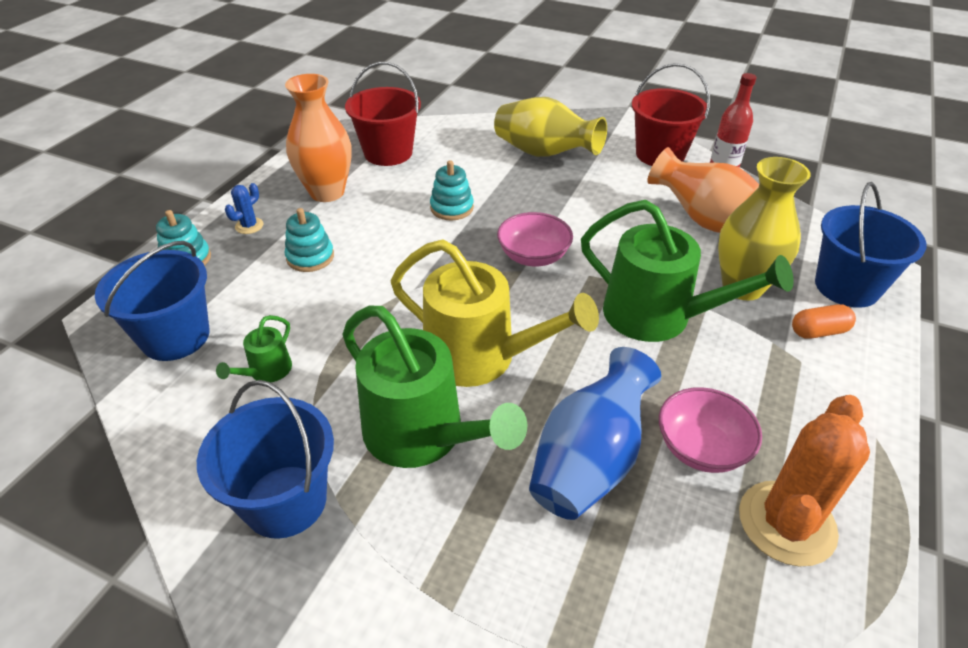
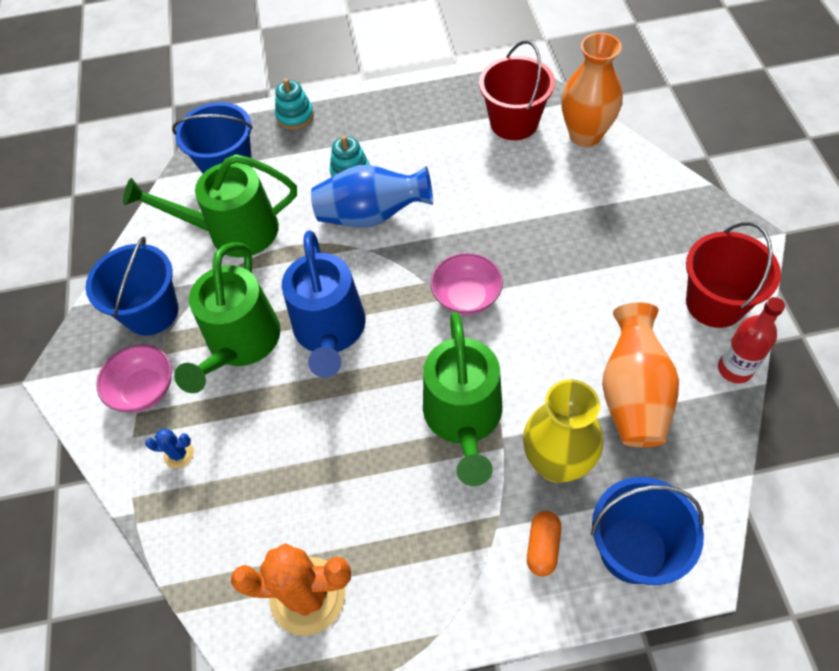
camera: 60 degrees right, 15 degrees up
green watering can [216,315,292,382] -> green watering can [123,154,297,257], size x2.23
blue cactus [225,183,263,234] -> blue cactus moved to [145,428,194,469]
orange vase [285,74,351,202] -> orange vase moved to [561,33,623,147]
yellow watering can [391,240,599,387] -> blue watering can [282,230,366,378]
turquoise stacking toy [430,160,474,220] -> none
yellow vase [494,97,607,157] -> none
blue vase [529,347,661,520] -> blue vase moved to [311,165,433,228]
pink bowl [659,387,762,473] -> pink bowl moved to [96,344,172,413]
orange capsule [792,304,856,339] -> orange capsule turned 60 degrees clockwise [527,511,561,577]

